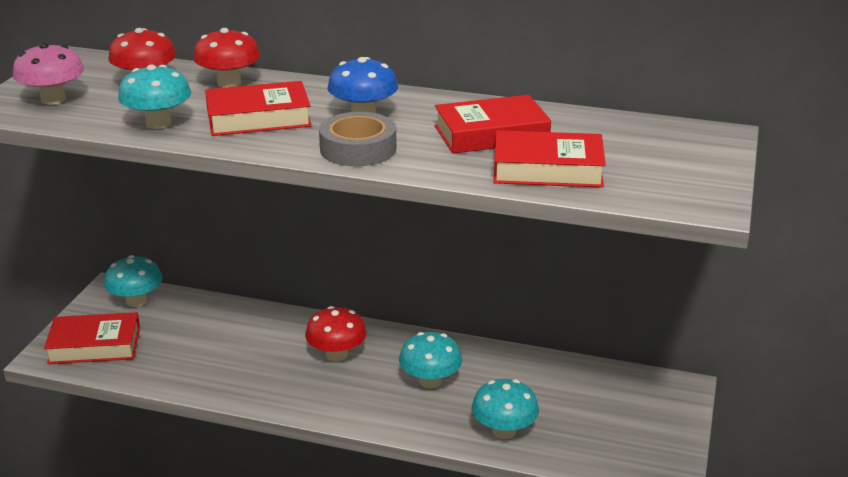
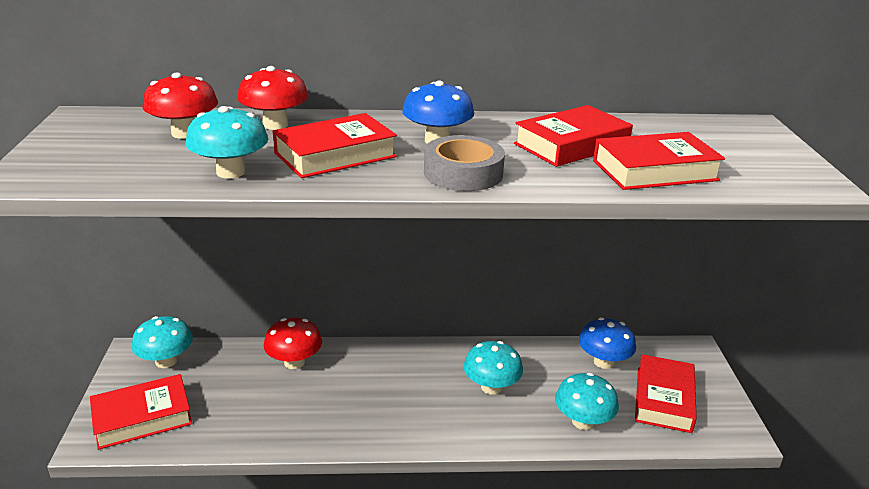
camera: 20 degrees left, 0 degrees up
pink mushroom [13,43,84,105] -> none
red mushroom [305,306,367,362] -> red mushroom moved to [264,318,322,369]
none -> blue mushroom [579,317,636,369]
none -> red book [635,354,697,433]

